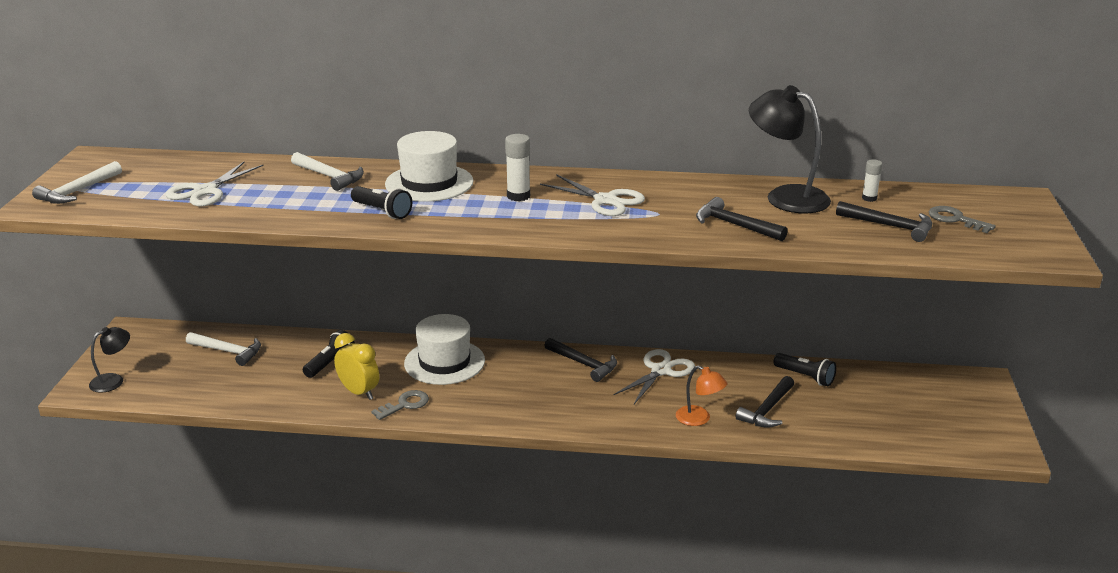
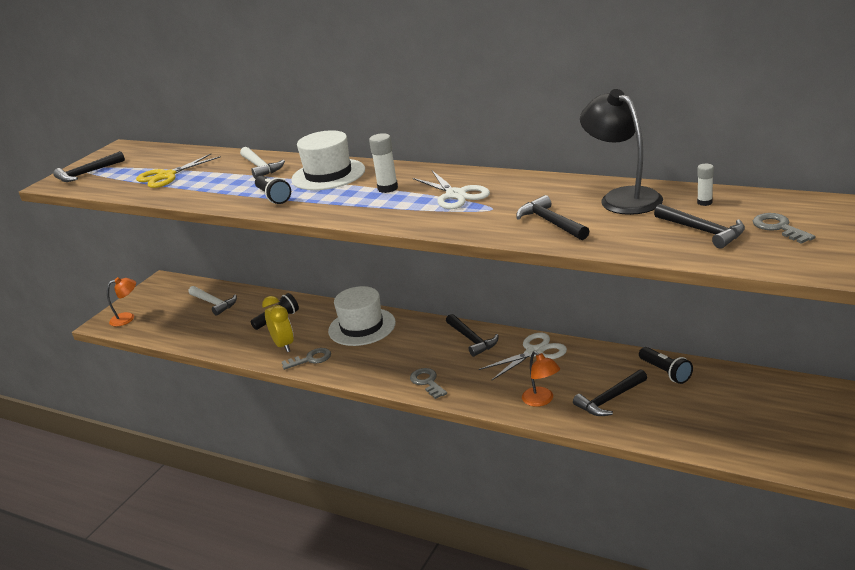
camera: 25 degrees right, 0 degrees up
white hammer [32,161,122,204] -> black hammer [53,151,125,182]
black lamp [89,327,130,393] -> orange lamp [107,277,136,326]
white scissors [165,162,264,206] -> yellow scissors [136,154,221,188]
none -> grey key [410,368,447,399]

